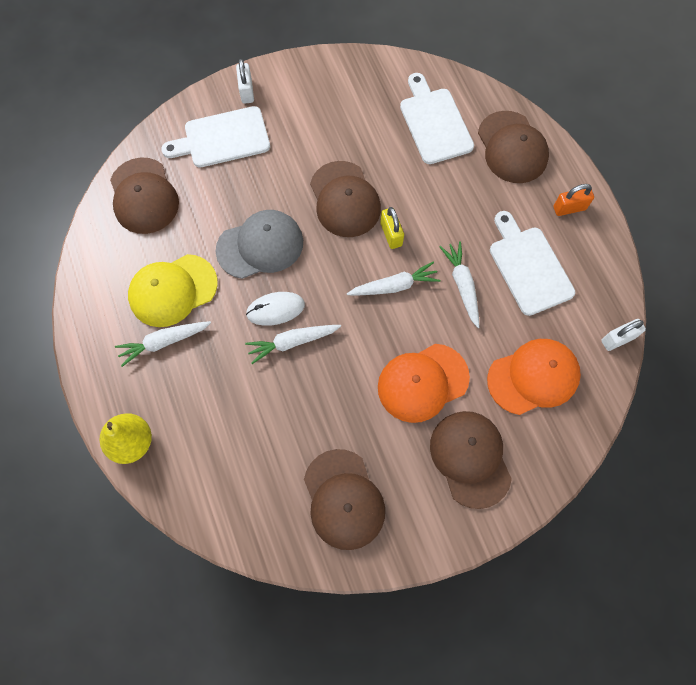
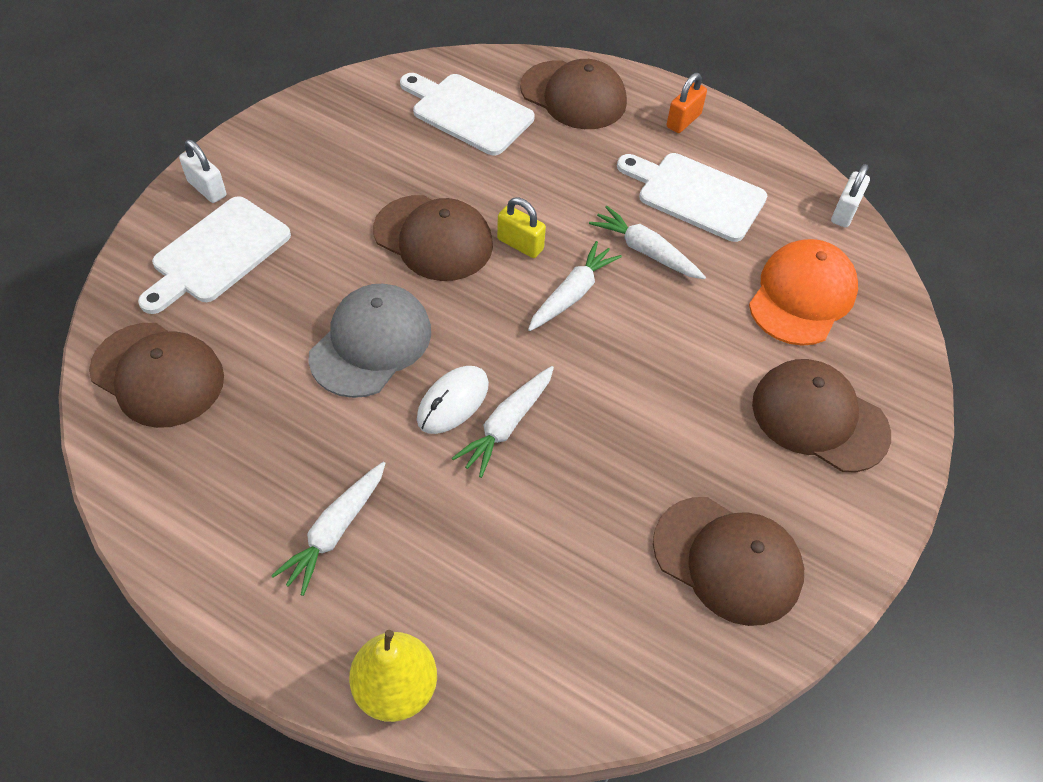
camera: 40 degrees left, 15 degrees down
yellow cap [128,254,218,327] -> none
orange cap [378,344,470,423] -> none

